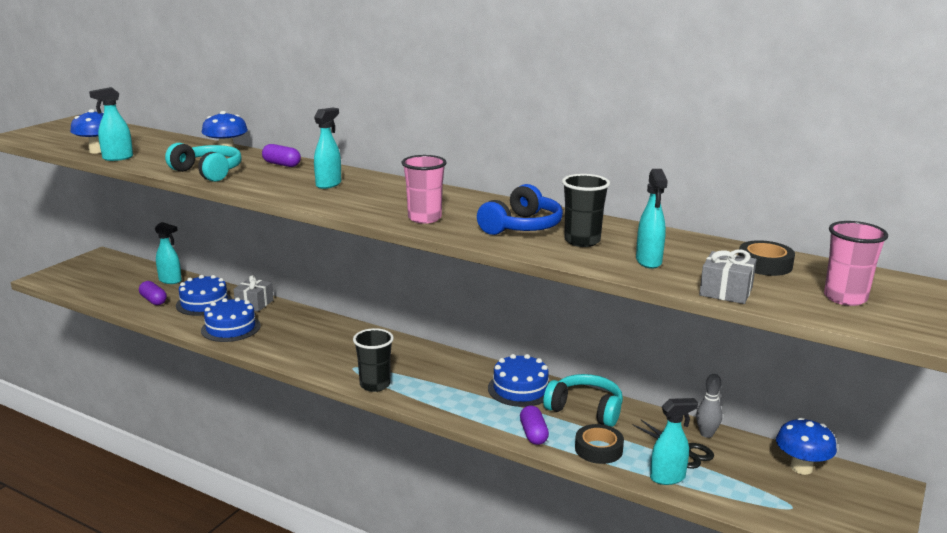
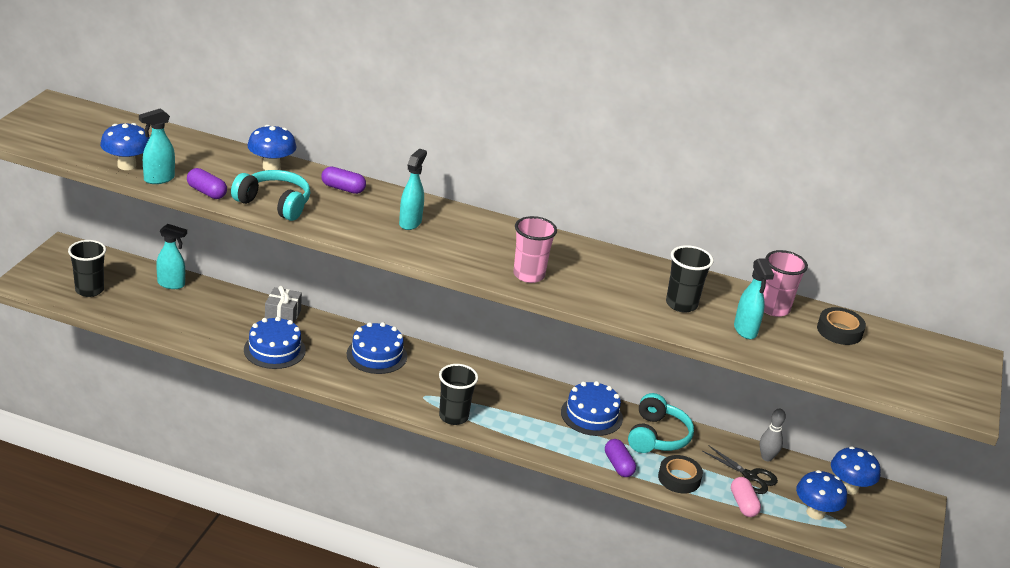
camera: 15 degrees left, 10 degrees up
purple capsule [139,281,167,305] -> purple capsule moved to [187,168,227,199]
blue cake [176,275,232,316] -> blue cake moved to [347,322,407,374]
blue headphones [477,184,563,235] -> none
turquoise headphones [543,374,623,427] -> turquoise headphones turned 90 degrees clockwise [628,393,694,453]
turquoise spray bottle [650,398,698,485] -> pink capsule [731,477,761,517]
grey gift [699,250,757,304] -> none
pink cup [824,221,888,306] -> pink cup moved to [763,250,808,317]
none -> black cup [68,240,106,297]
none -> blue mushroom [796,470,847,520]

